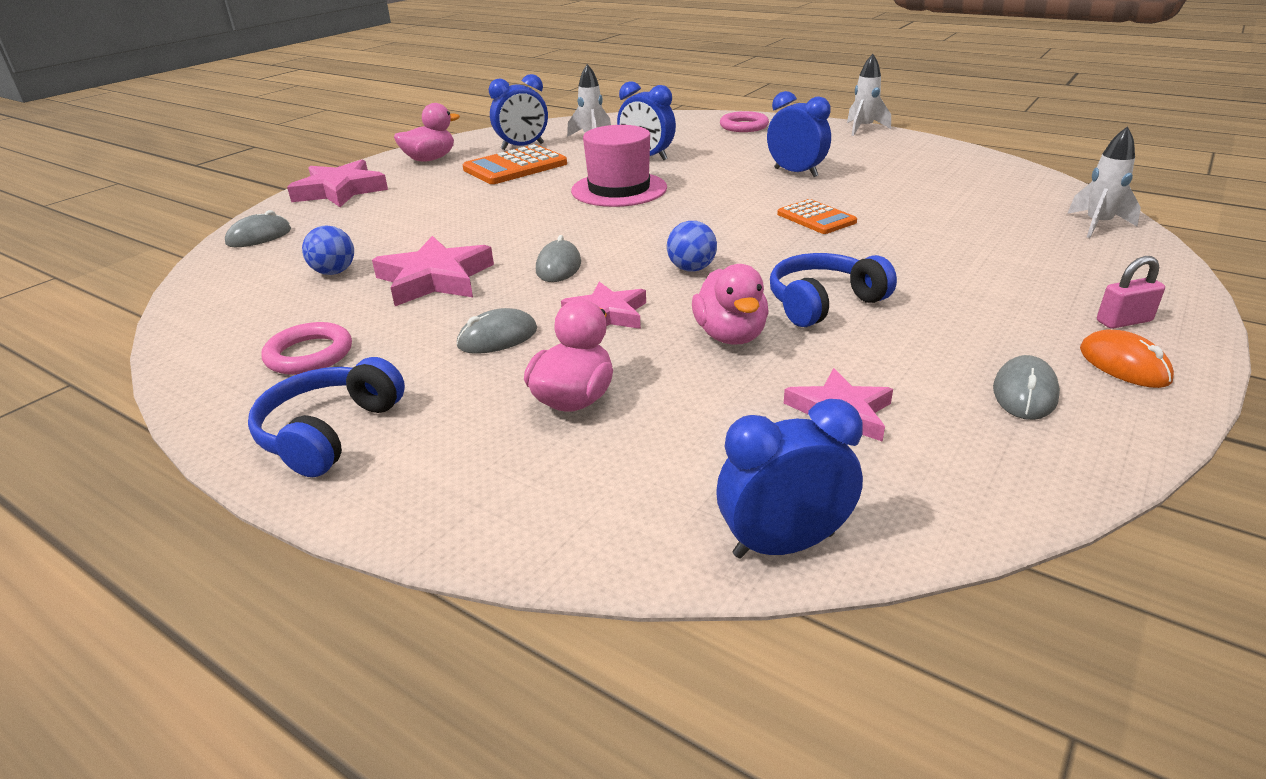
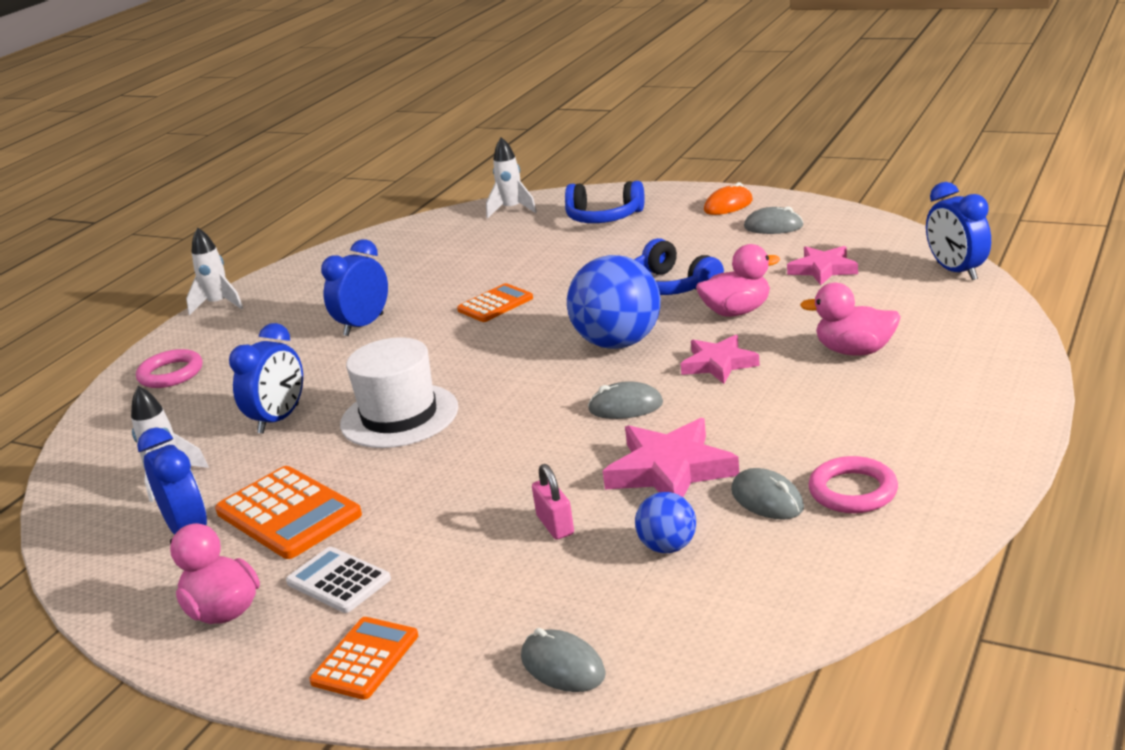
camera: 95 degrees left, 5 degrees down
blue headphones [248,357,405,477] -> blue headphones moved to [565,181,645,223]
pink star [287,159,388,207] -> orange calculator [309,617,418,700]
grey mouse [457,308,537,354] -> grey mouse moved to [731,468,804,520]
pink hat [571,125,667,207] -> white hat [340,338,458,448]
blue ball [667,221,717,272] -> blue ball [567,255,661,349], size x1.99
pink padlock [1097,256,1165,329] -> pink padlock moved to [532,464,574,540]
none -> white calculator [286,547,391,613]

